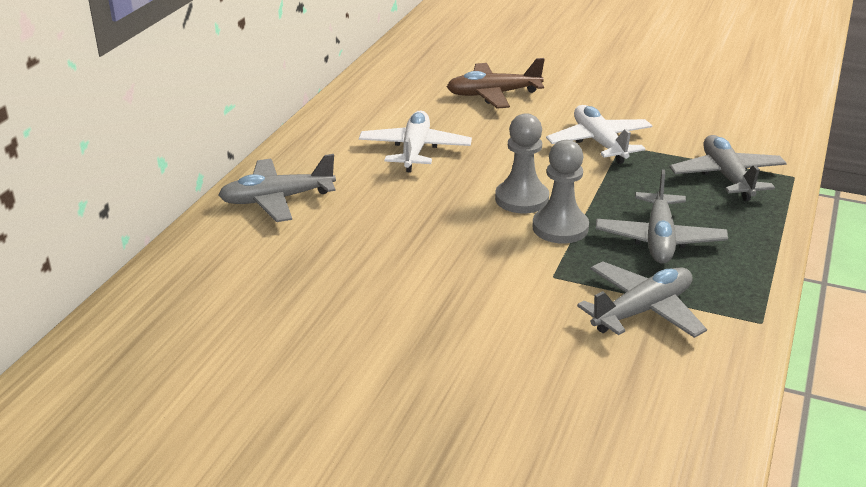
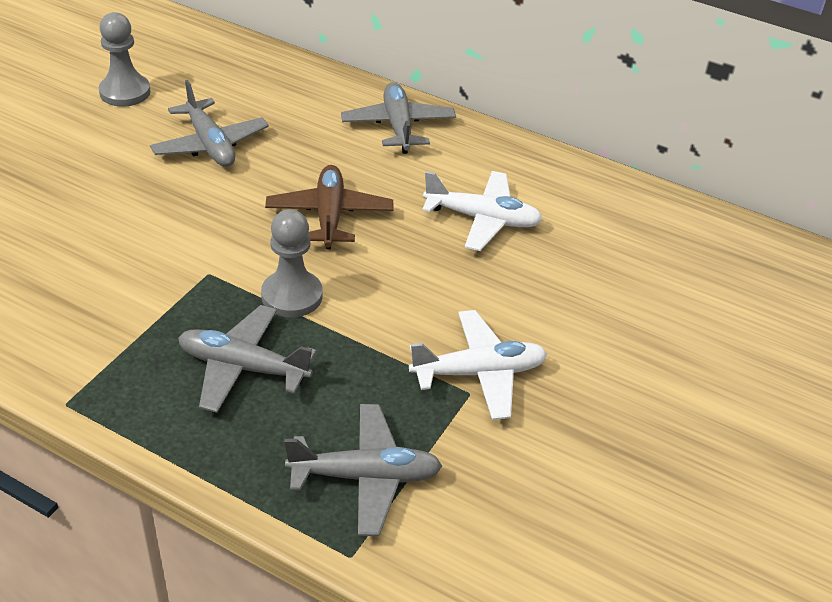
camera: 95 degrees right, 10 degrees up
brown plane [447,58,545,109] -> brown plane moved to [265,165,394,249]
grey pawn [495,113,549,213] -> grey pawn moved to [99,12,151,107]
grey plane [577,262,707,338] -> grey plane moved to [150,80,269,167]

